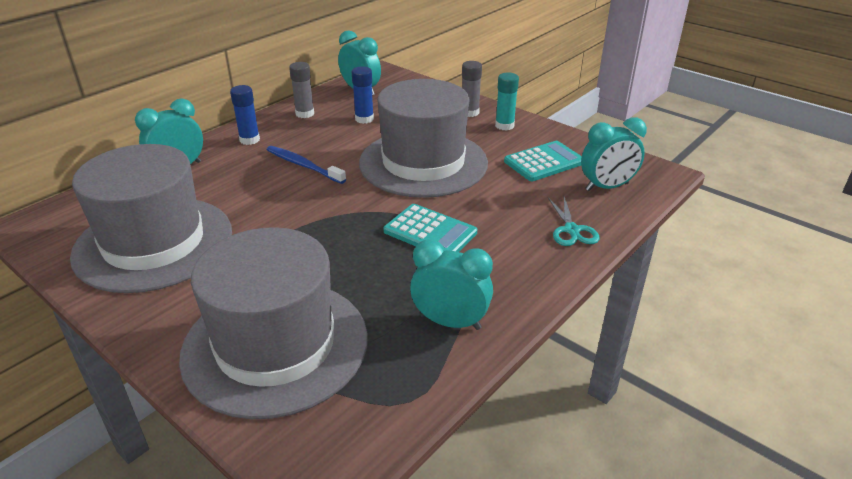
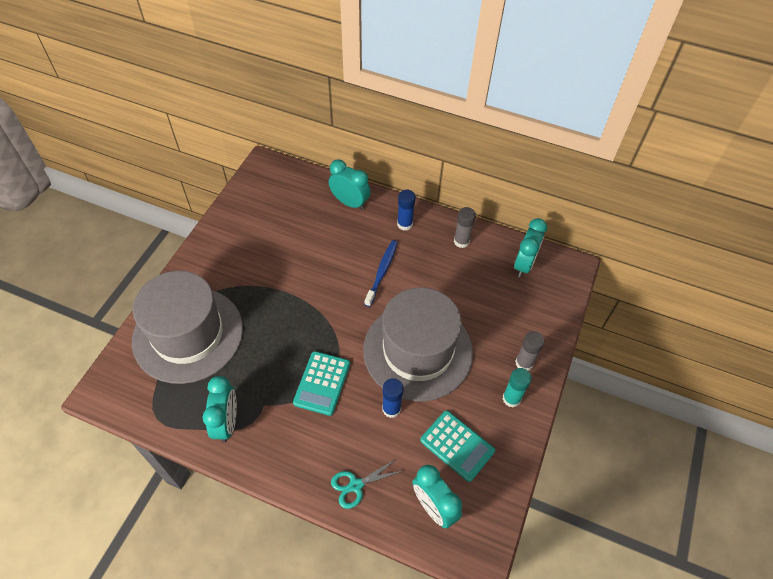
camera: 70 degrees right, 20 degrees up
grey hat [70,144,232,293] -> none
blue glue stick [352,66,374,124] -> blue glue stick moved to [382,378,404,418]

